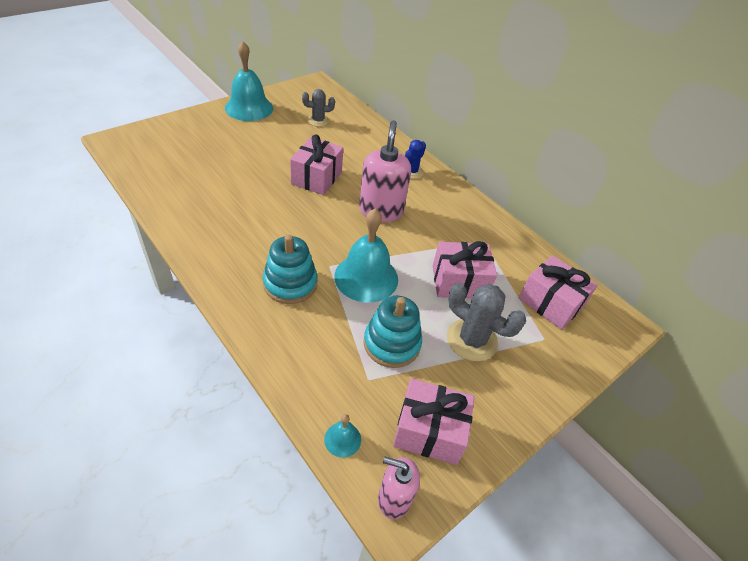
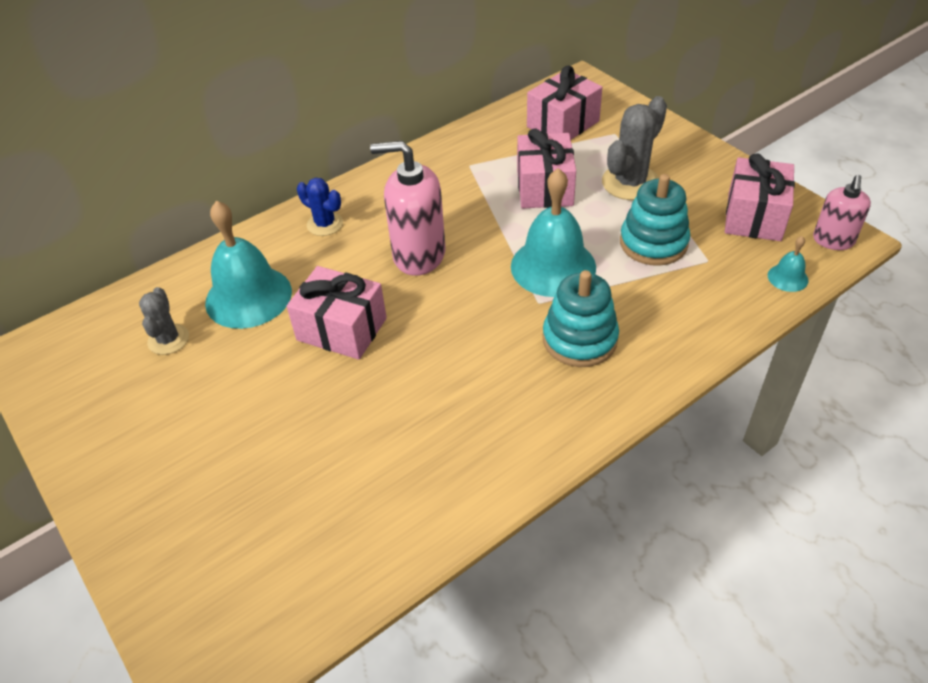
camera: 80 degrees left, 0 degrees up
turquoise bell [225,41,273,121] -> turquoise bell moved to [205,201,292,329]

